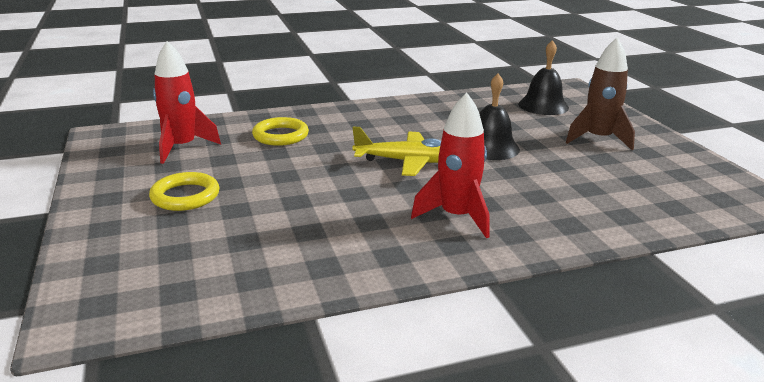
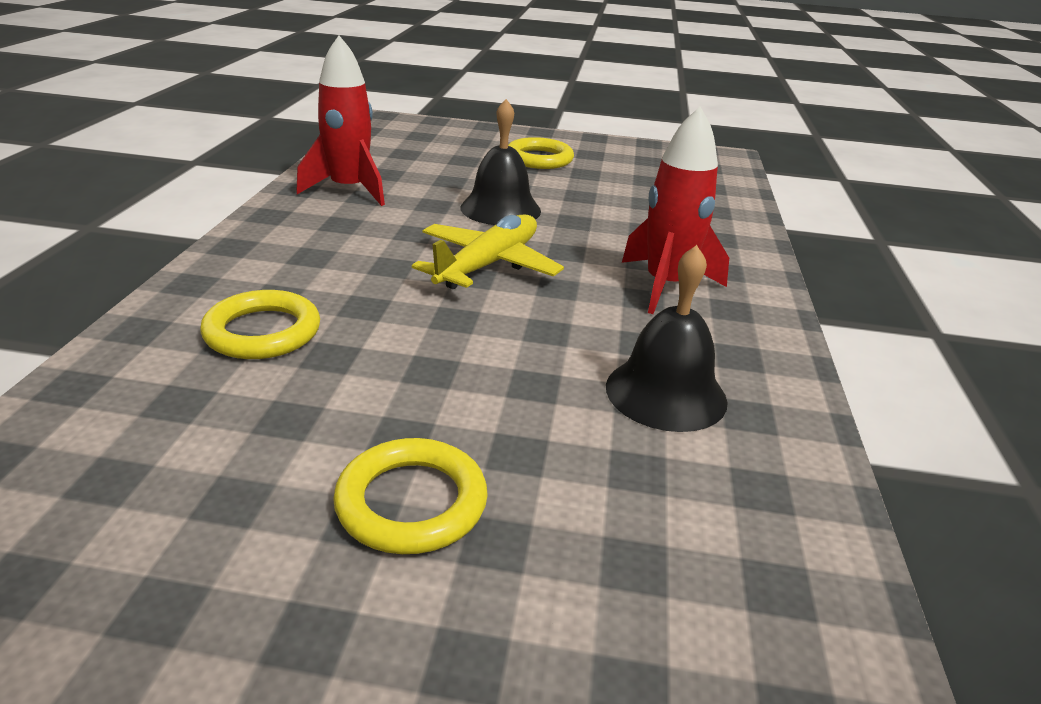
camera: 65 degrees left, 5 degrees up
red rocket [153,41,221,164] -> red rocket moved to [296,35,385,206]
black bell [518,40,569,115] -> black bell moved to [606,245,728,432]
brown rocket [566,38,635,150] -> yellow ring [508,137,574,169]

